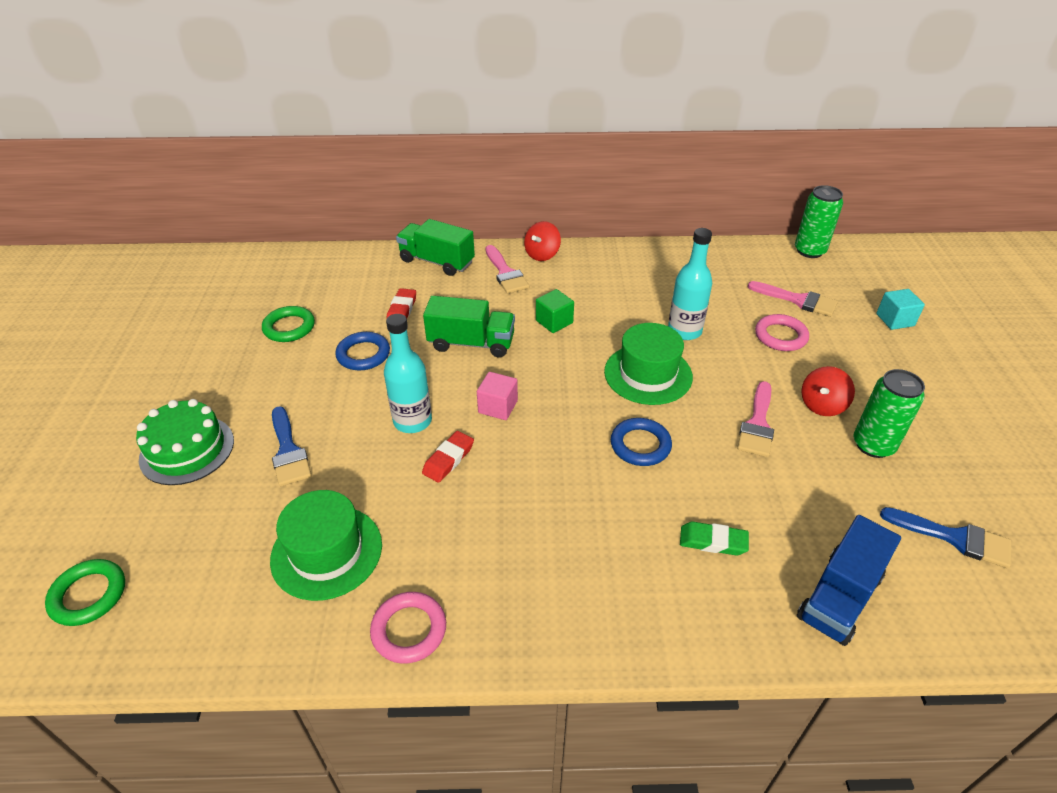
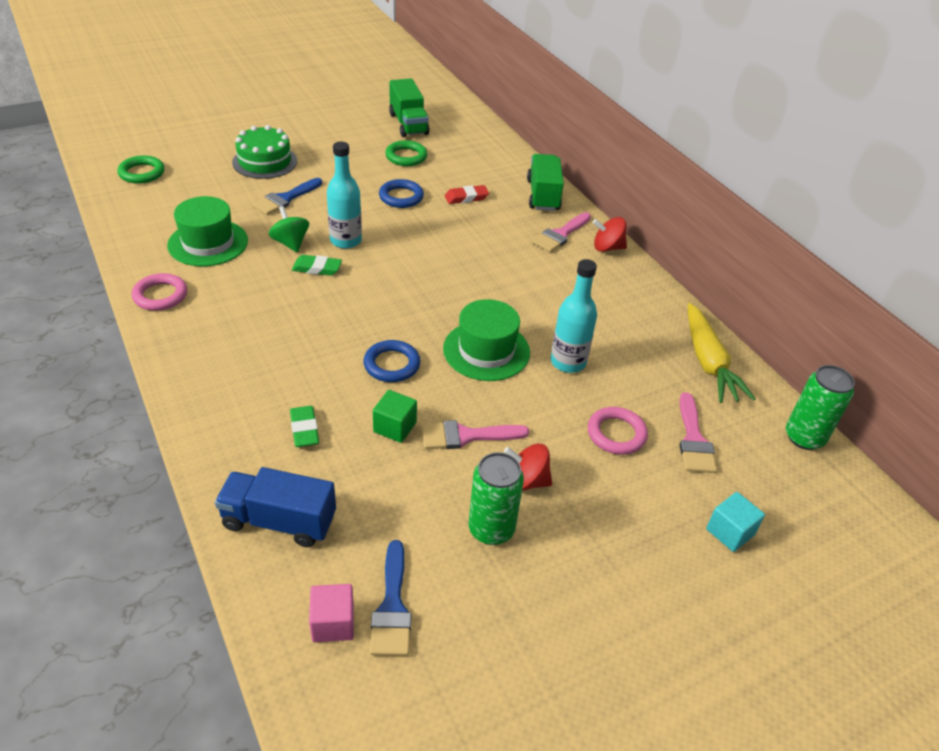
camera: 60 degrees right, 0 degrees up
red eraser [422,431,474,483] -> green eraser [292,255,342,276]
green truck [423,296,515,357] -> green truck moved to [389,78,430,137]
pink cube [477,372,518,420] -> pink cube moved to [309,584,354,642]
green cube [536,289,574,333] -> green cube moved to [373,390,417,443]
none -> green spinning top [269,206,309,253]
none -> yellow carrot [688,303,756,403]

